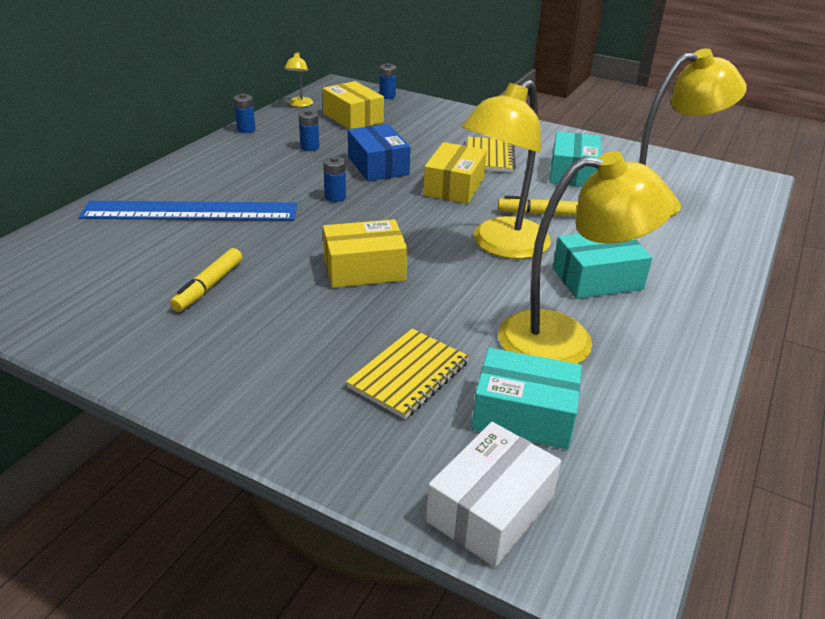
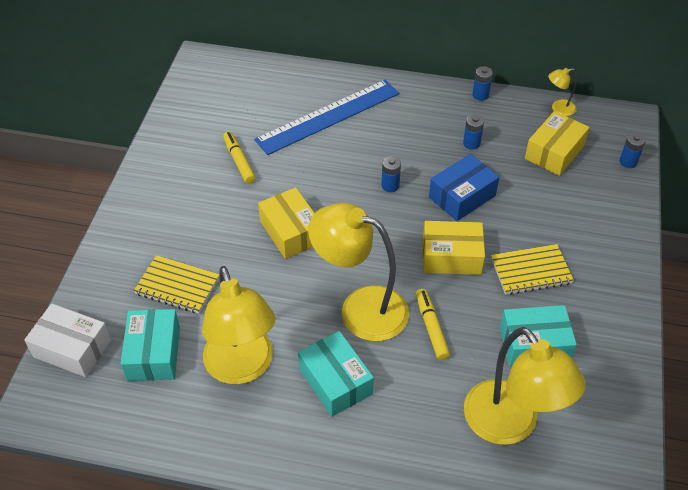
camera: 75 degrees right, 15 degrees up
blue ruler [79,201,297,221] -> blue ruler turned 75 degrees clockwise [254,80,399,155]
yellow marker [170,248,242,312] -> yellow marker turned 60 degrees clockwise [223,131,256,184]

